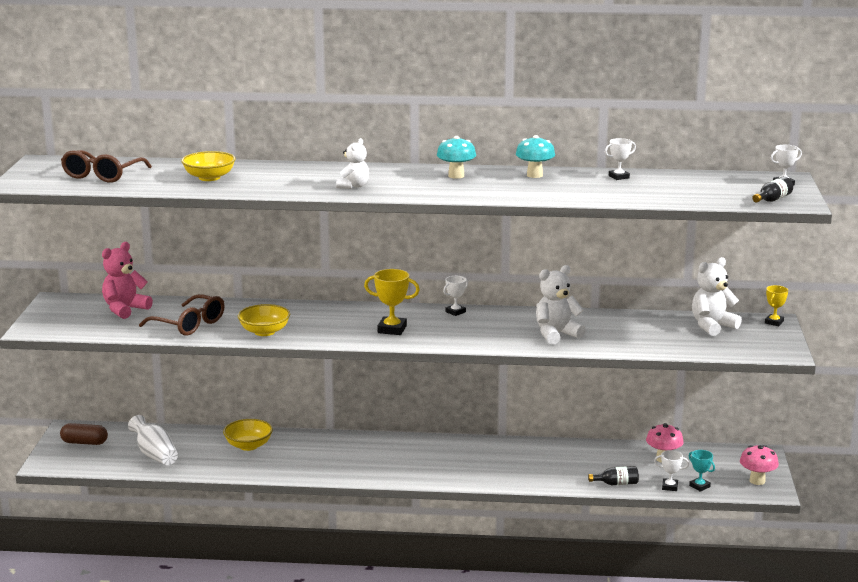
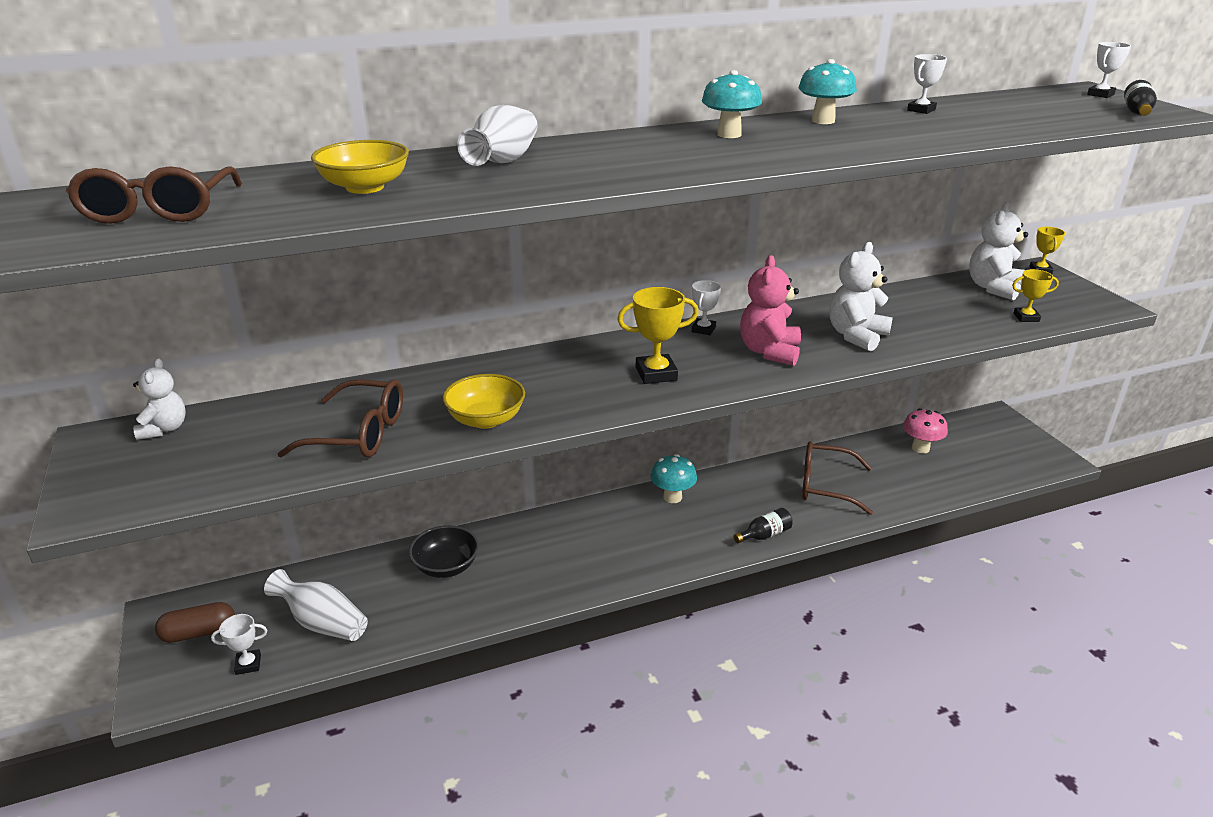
camera: 25 degrees left, 10 degrees up
pink teddy bear [102,242,153,319] -> pink teddy bear moved to [740,255,801,366]
yellow bowl [223,419,273,451] -> black bowl [409,525,479,578]
white teddy bear [336,138,369,189] -> white teddy bear moved to [133,358,186,440]
black bottle [588,466,639,485] -> black bottle moved to [734,508,793,543]
white trophy [654,450,689,491] -> white trophy moved to [211,614,267,675]
turquoise trophy [689,450,715,492] -> none
pink mushroom [740,445,779,485] -> none
none -> white vase [457,105,537,166]
none -> turquoise mushroom [651,454,697,503]
none -> brown glasses [802,441,873,515]
none -> yellow trophy [1012,269,1059,322]

